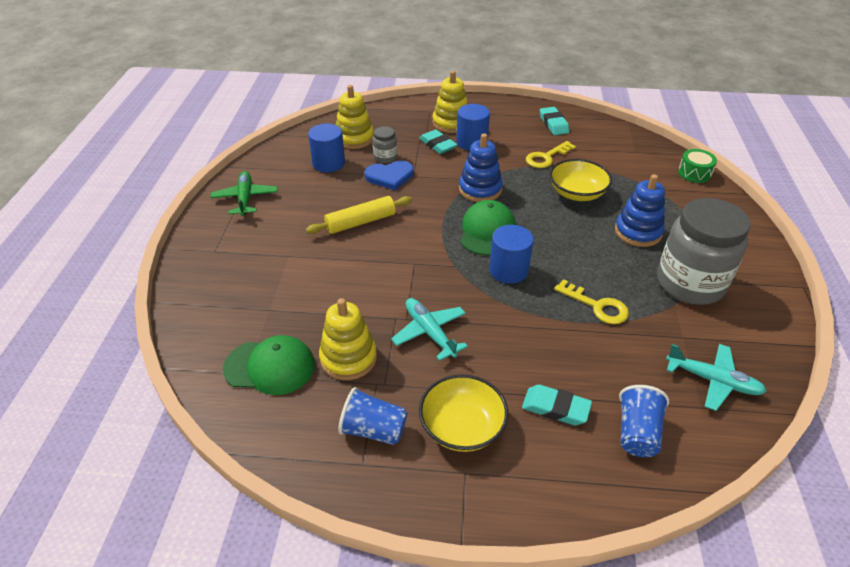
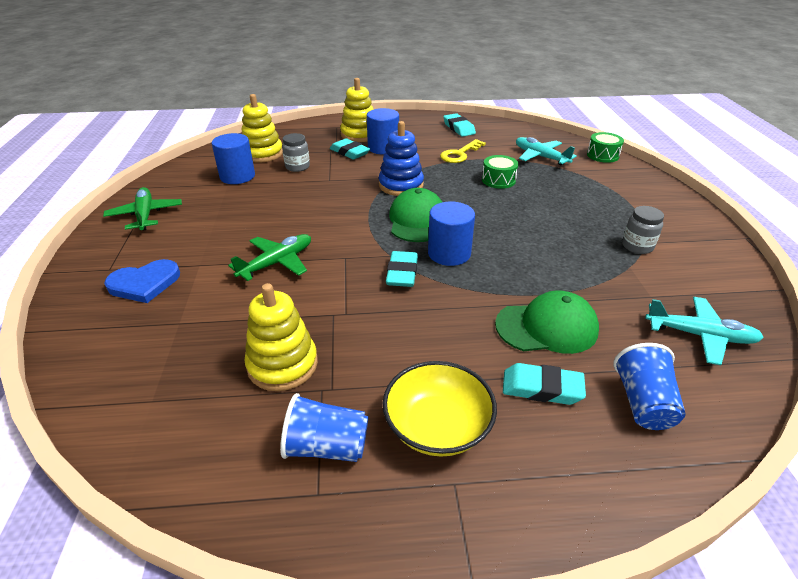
camera: 10 degrees left, 5 degrees down
green cap [223,335,315,395] -> green cap moved to [495,290,599,354]
yellow rolling pin [306,196,412,234] -> none
blue heart [365,161,414,190] -> blue heart moved to [104,259,180,303]
turquoise plane [391,298,468,361] -> turquoise plane moved to [516,137,577,165]
yellow bowl [549,159,612,201] -> green drum [482,155,518,189]
yellow key [554,279,629,324] -> none
blue stacking toy [615,174,665,247] -> none
grey jar [657,198,751,305] -> grey jar [622,206,664,254], size x0.44
none -> green plane [228,234,311,281]
none -> turquoise eraser [386,251,418,287]

